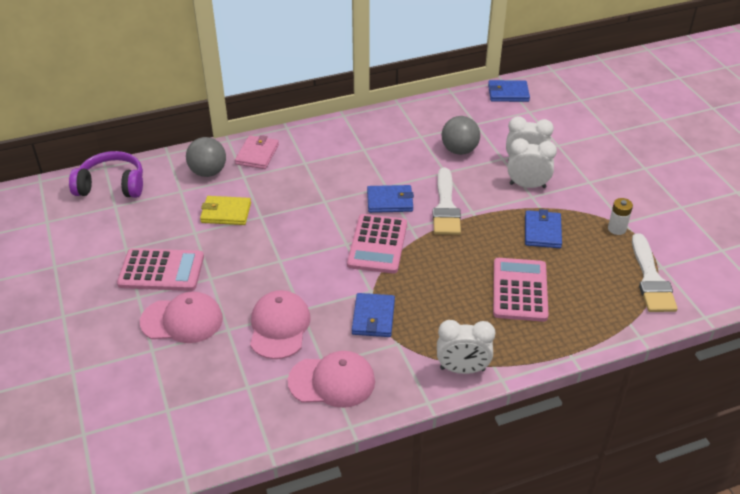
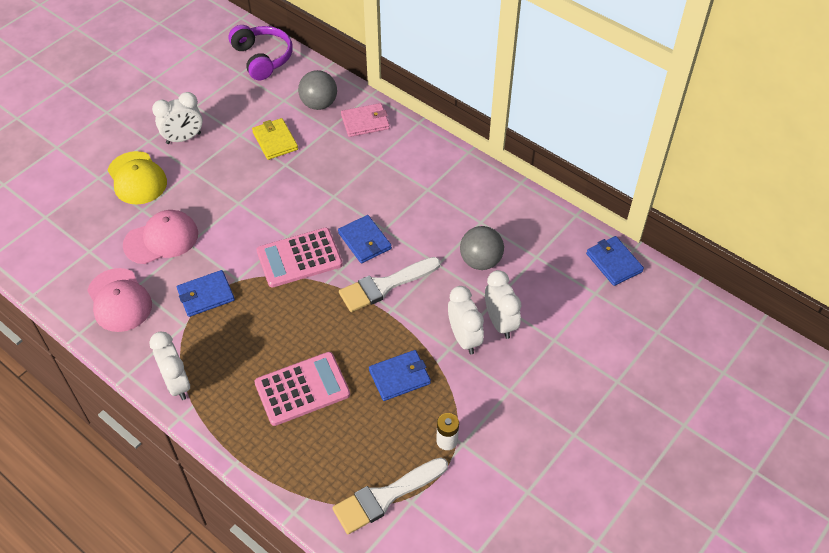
camera: 60 degrees right, 10 degrees up
pink calculator [117,248,204,291] -> white clock [152,92,203,144]
pink cap [140,291,223,343] -> yellow cap [108,151,167,205]

